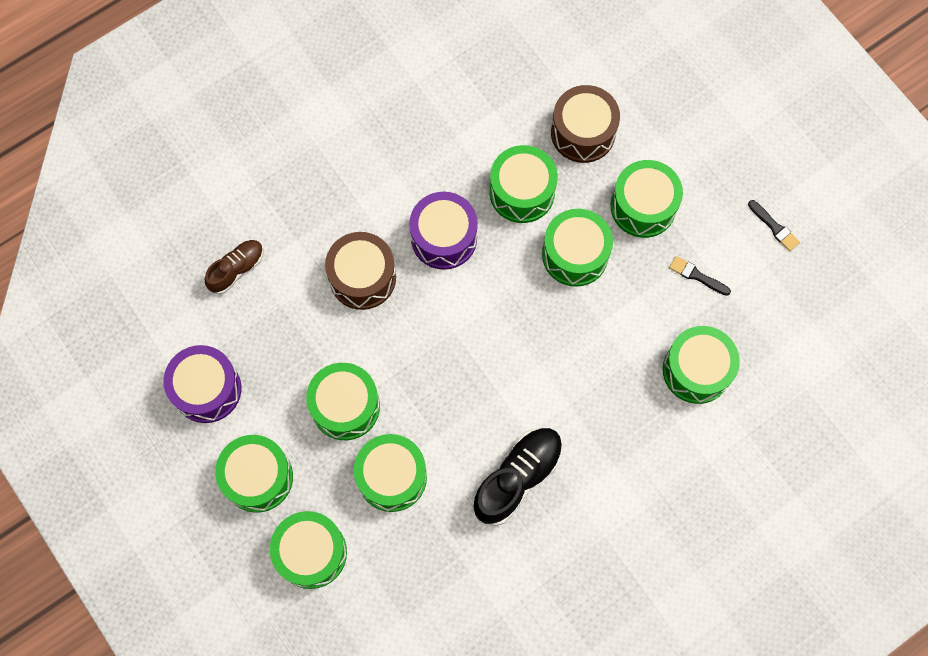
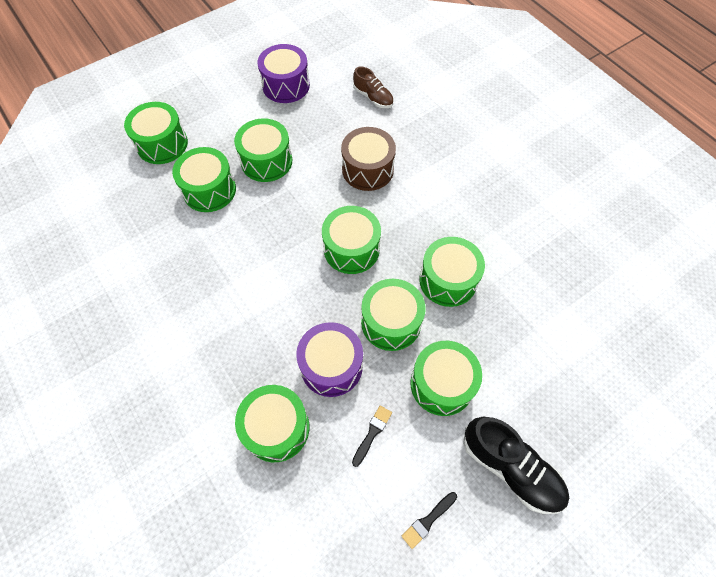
camera: 90 degrees right, 10 degrees down
green drum [215,435,293,513] -> green drum moved to [322,206,381,274]
purple drum [409,192,478,270] -> purple drum moved to [296,322,363,397]
black shoe [472,428,563,526] -> black shoe moved to [463,417,569,514]
brown drum [551,85,620,163] -> none

